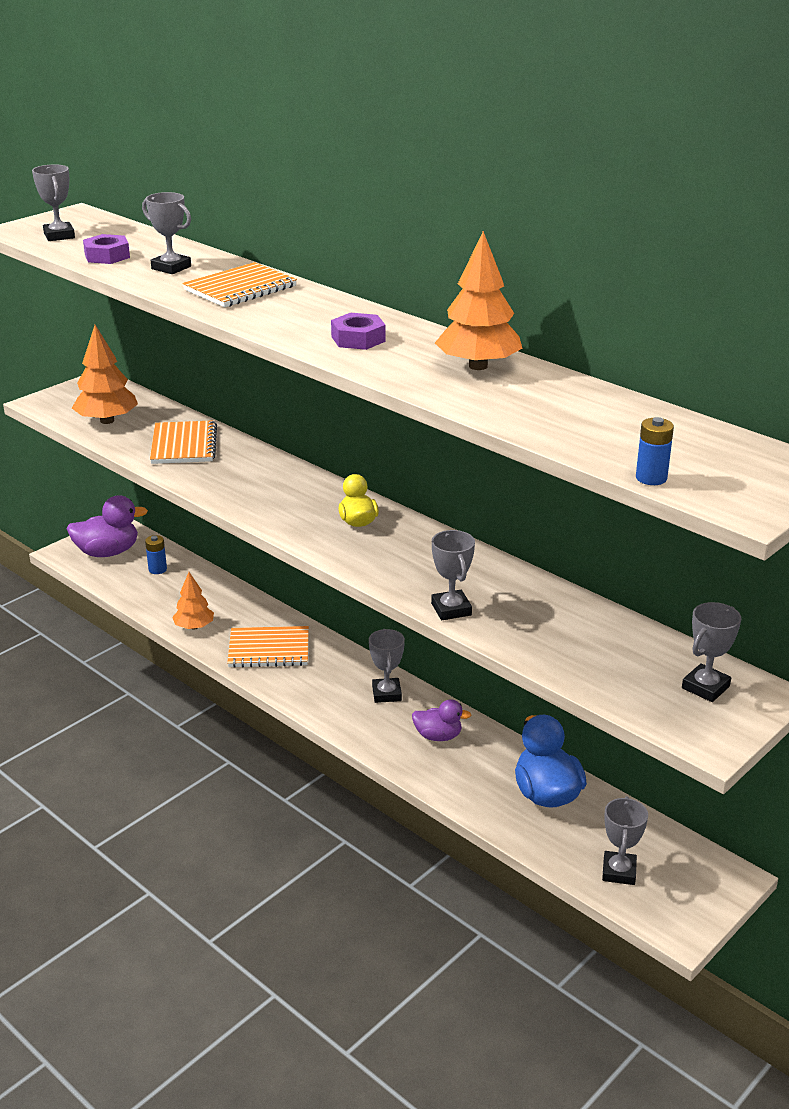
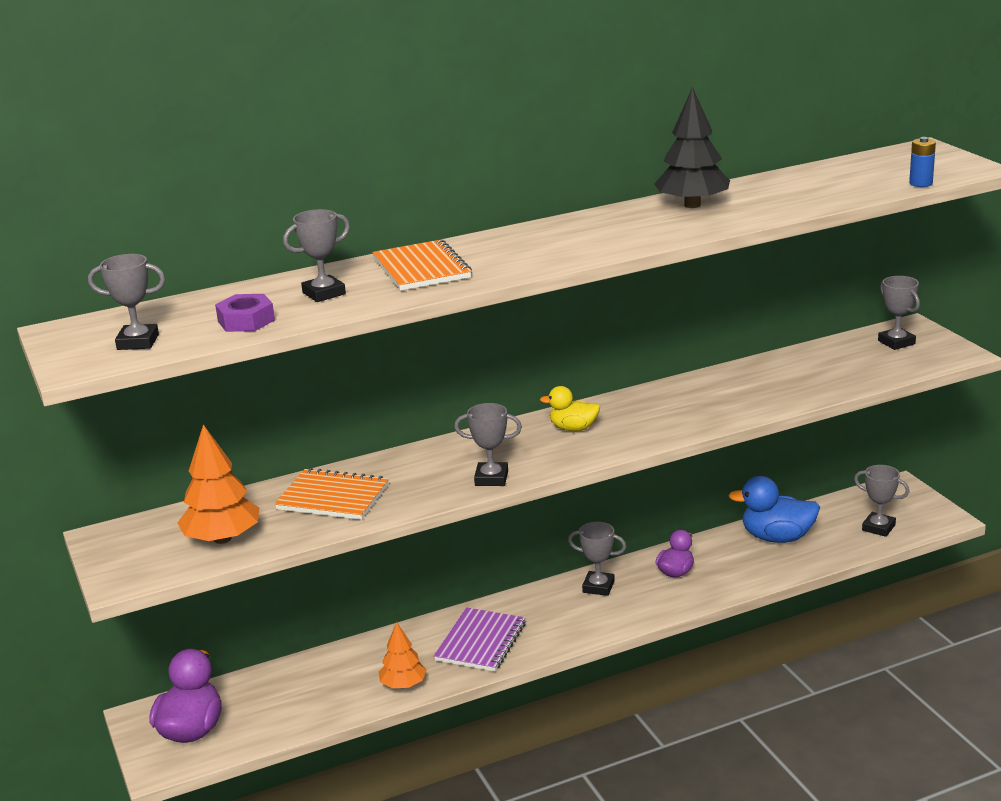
camera: 65 degrees left, 5 degrees down
blue battery [145,535,167,574] -> none
orange notebook [227,626,309,668] -> purple notebook [434,607,526,672]
purple nut [331,313,386,350] -> none
grey trophy [431,530,475,620] -> grey trophy moved to [454,403,522,486]
orange tree [435,231,522,370] -> black tree [654,87,730,208]

